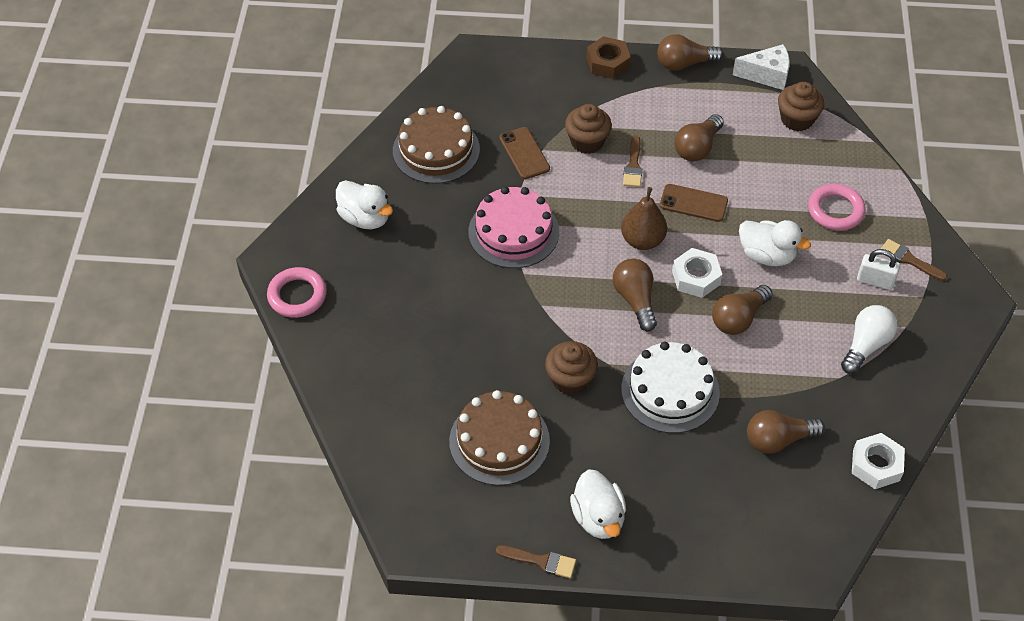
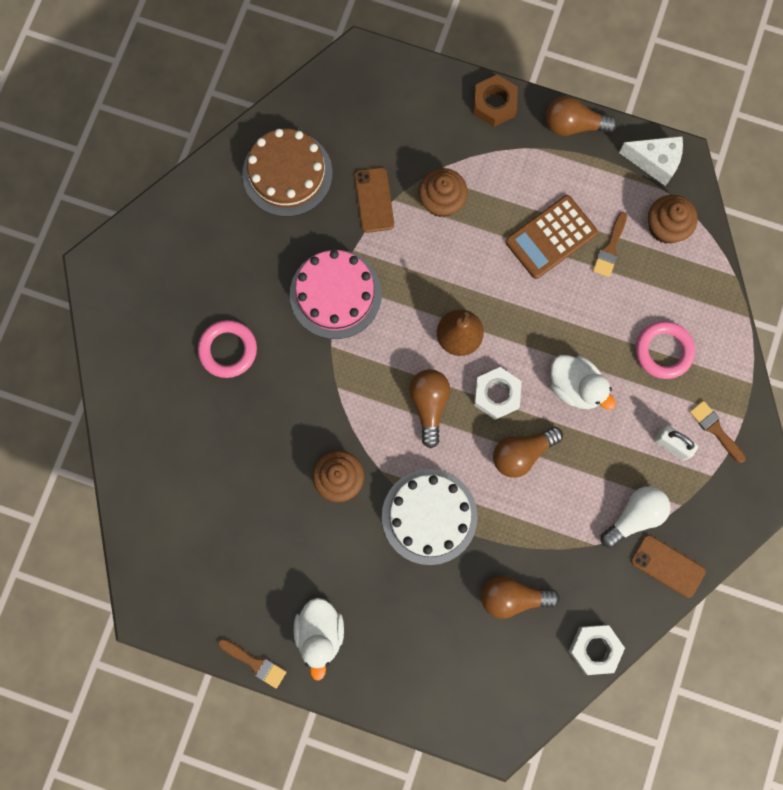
camera: 15 degrees right, 25 degrees up
pink ring [267,267,327,318] -> pink ring moved to [198,320,257,378]
white duck [336,180,393,229] -> none
brown cake [449,390,550,486] -> none
brown brush [623,135,642,187] -> brown brush moved to [593,212,627,277]
brown phone [660,184,728,222] -> brown phone moved to [631,535,706,598]
brown light bulb [675,114,724,162] -> brown calculator [505,195,598,279]

